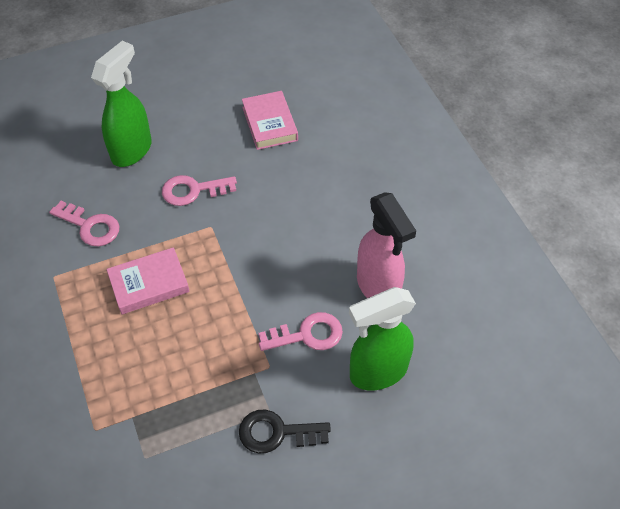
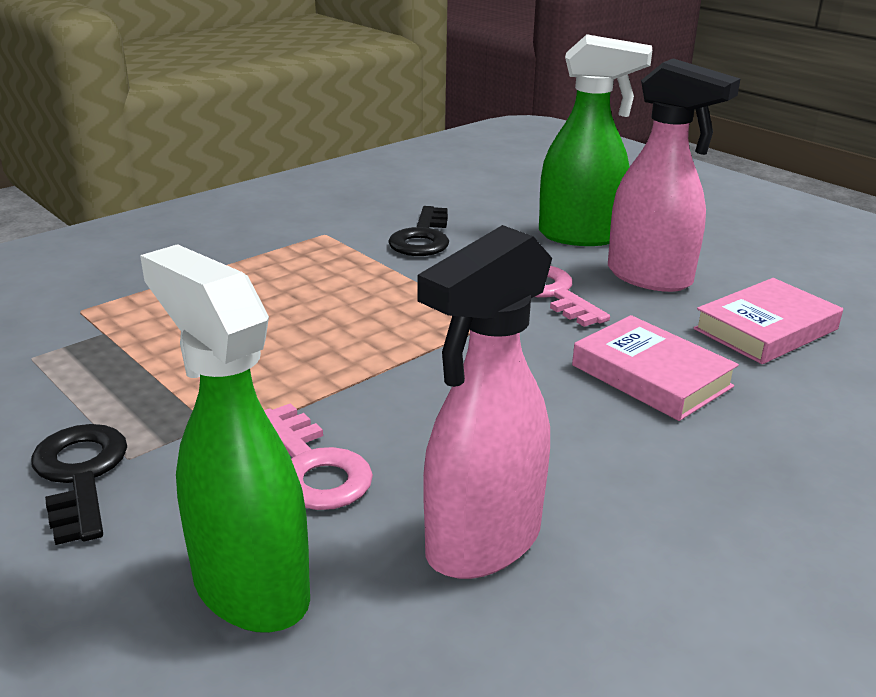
camera: 70 degrees right, 25 degrees down
pink key [49,201,119,247] -> black key [388,206,449,256]
pink book [107,247,190,314] -> pink book moved to [572,315,739,421]
none -> pink spray bottle [608,58,740,292]

